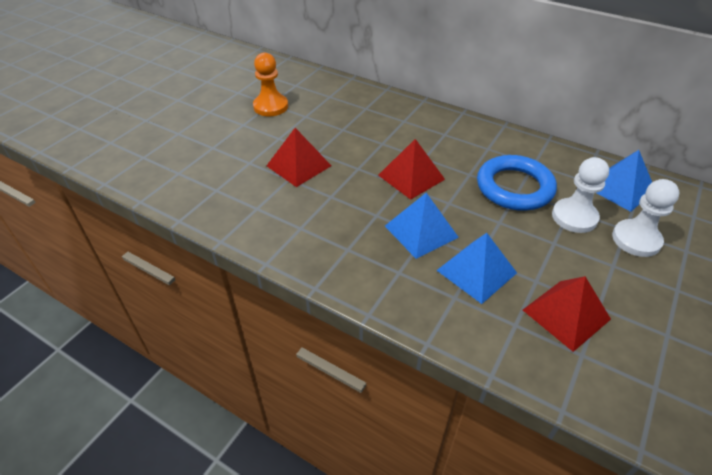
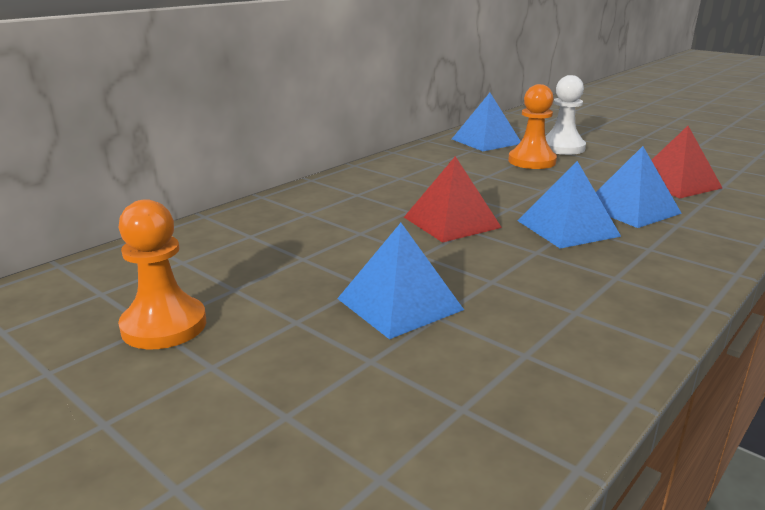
camera: 80 degrees left, 20 degrees down
red pyramid [267,128,331,187] -> blue pyramid [337,223,464,339]
blue ring [477,155,557,211] -> none
white pawn [552,157,609,233] -> orange pawn [508,84,557,169]

